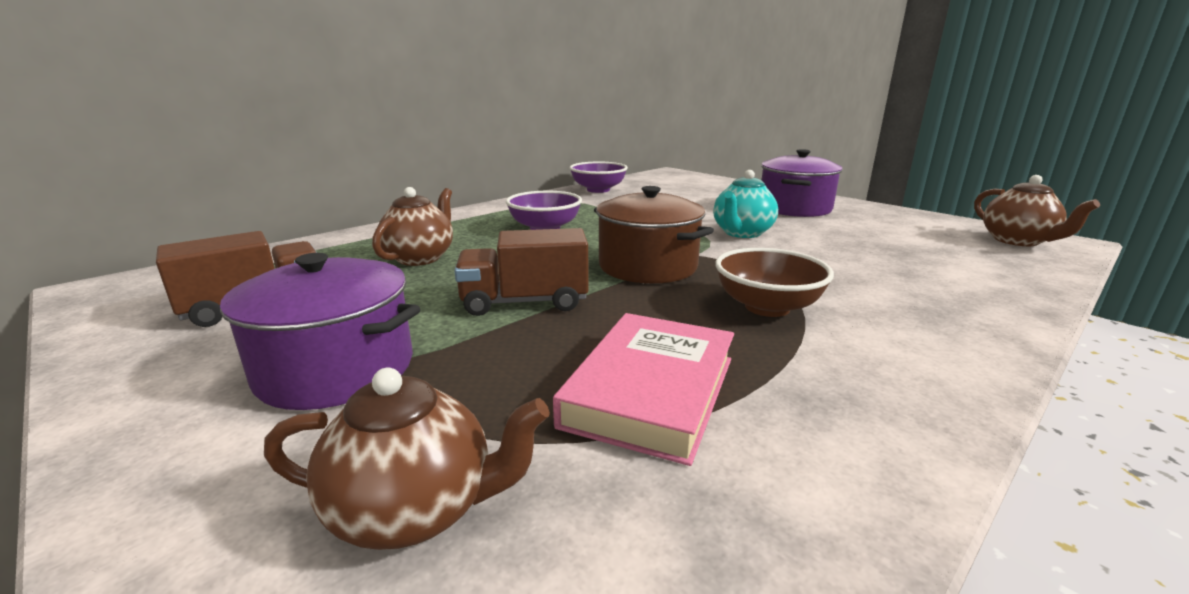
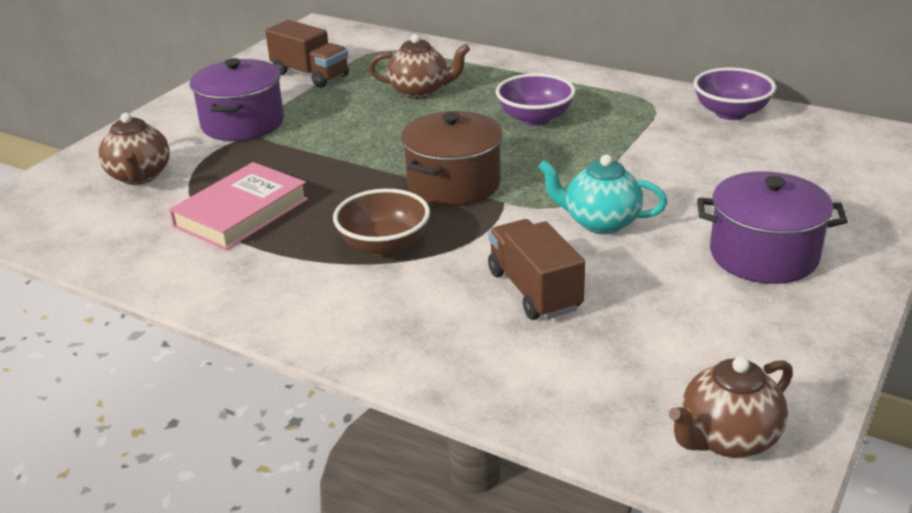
camera: 75 degrees right, 10 degrees up
brown truck [454,228,589,316] -> brown truck moved to [488,219,585,320]
pink book [553,313,734,466] -> pink book turned 60 degrees counterclockwise [169,162,308,250]

